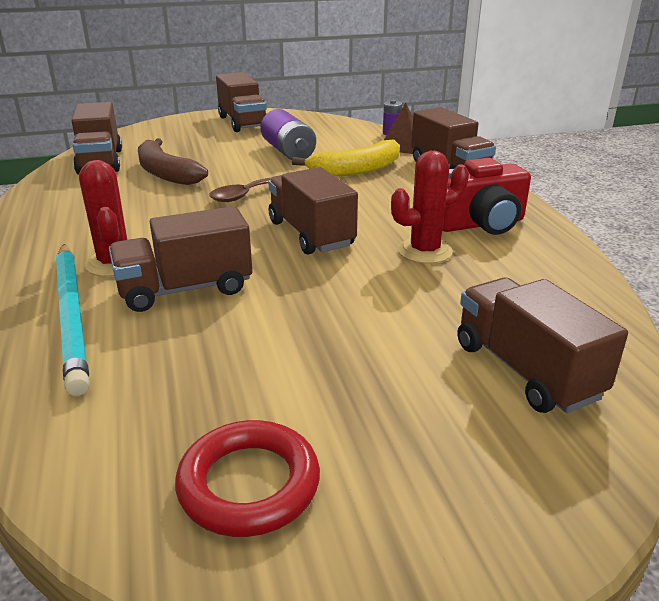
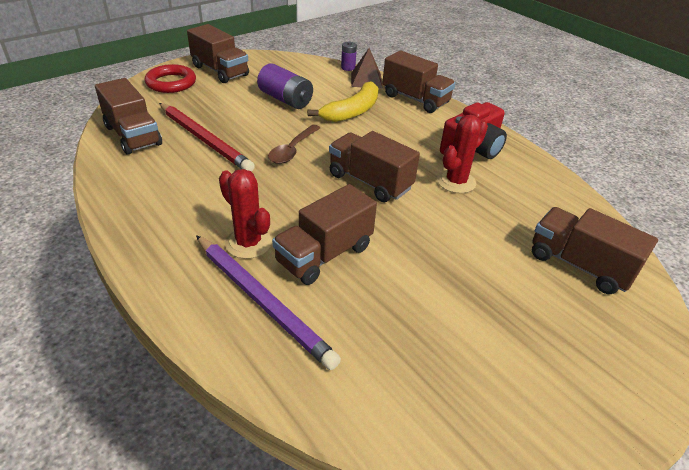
camera: 25 degrees left, 10 degrees up
turquoise pencil [56,244,90,396] -> purple pencil [196,235,341,370]
brown banana [138,139,208,185] -> red pencil [159,103,255,172]
red ring [175,420,320,537] -> red ring moved to [144,64,196,93]

